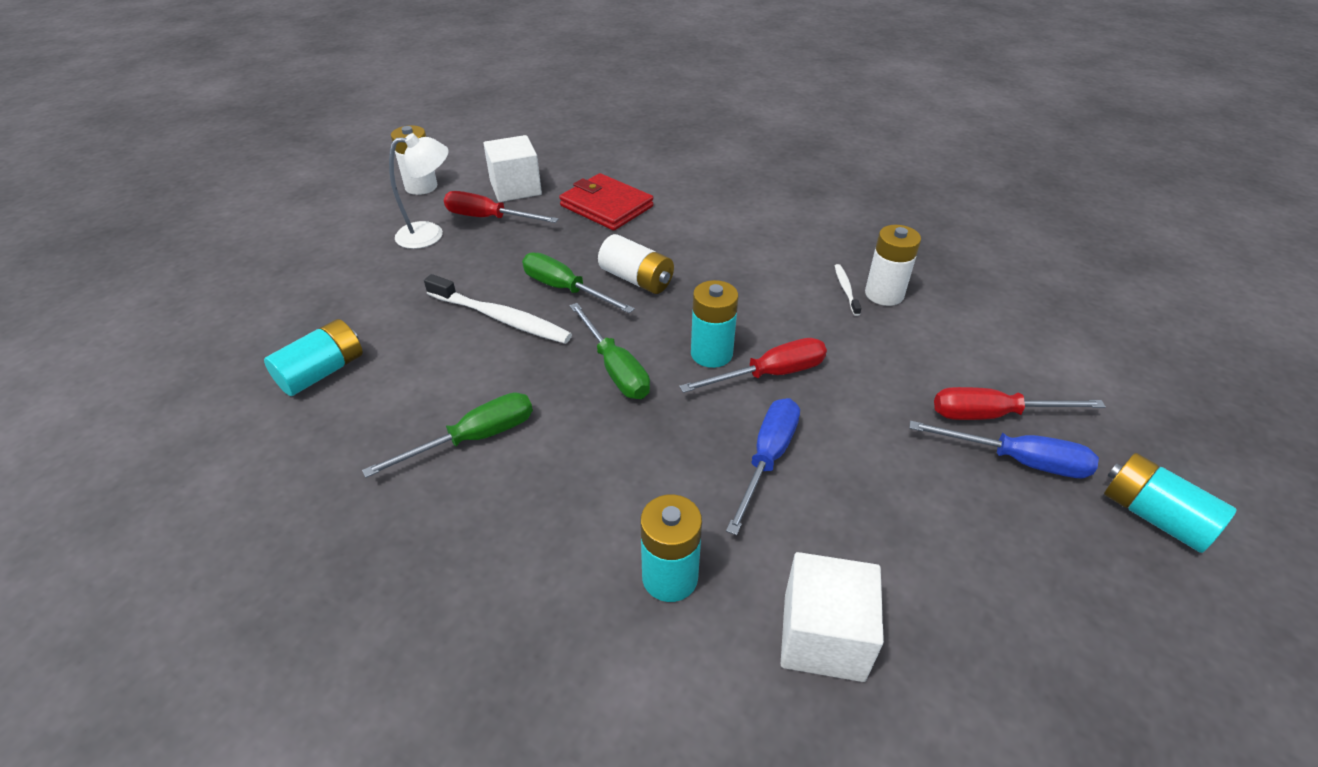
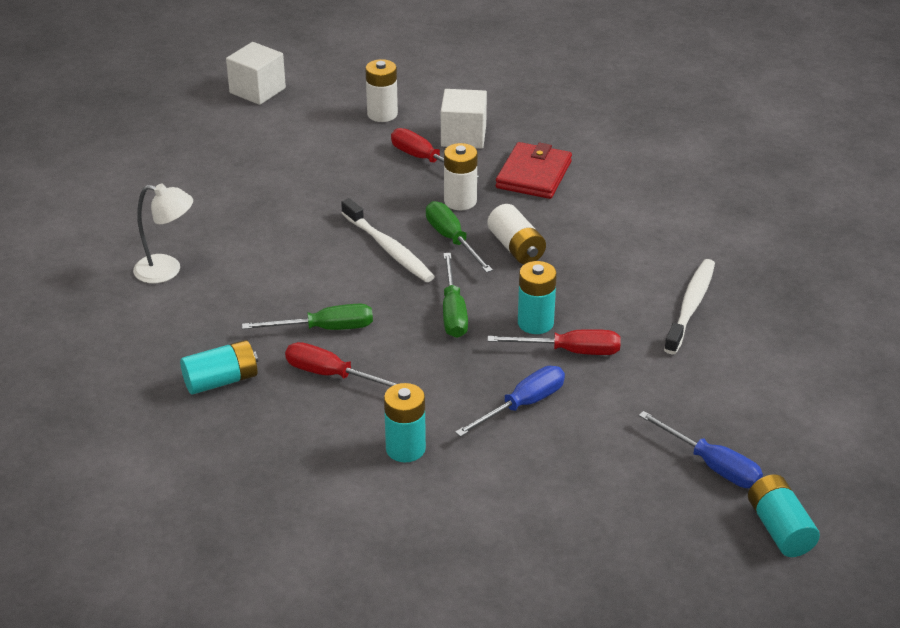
camera: 25 degrees right, 5 degrees down
turquoise battery [264,319,363,396] -> turquoise battery moved to [180,340,258,395]
white lamp [389,133,449,249] -> white lamp moved to [133,184,193,283]
red wallet [559,173,654,231] -> red wallet turned 45 degrees clockwise [496,142,572,199]
white cube [781,552,884,682] -> white cube moved to [226,42,286,105]
white toothbrush [835,264,862,316] -> white toothbrush [664,259,715,354], size x2.02
white battery [865,225,921,306] -> white battery moved to [444,143,478,210]
red screwdriver [934,387,1106,420] -> red screwdriver moved to [285,342,398,387]

